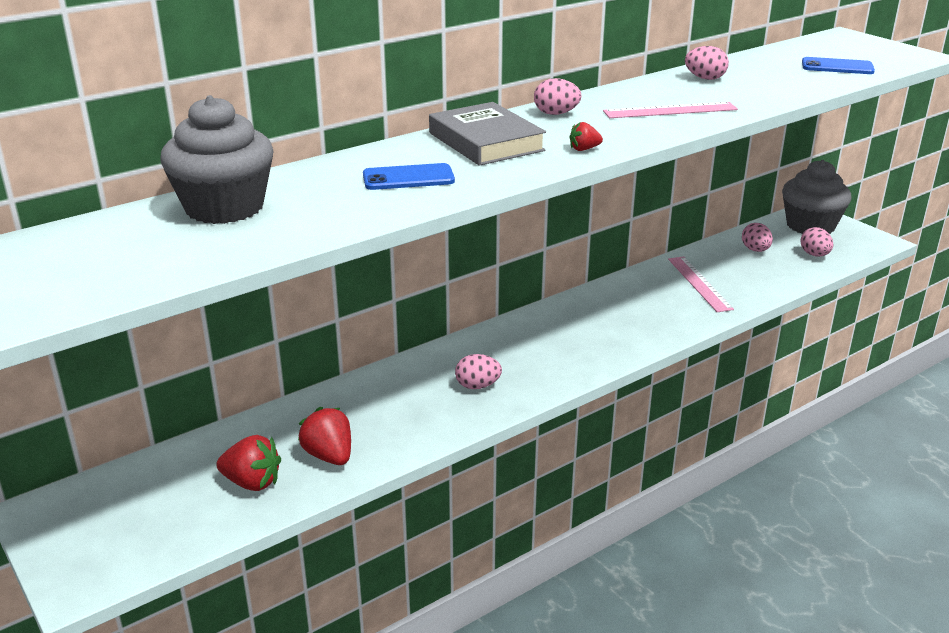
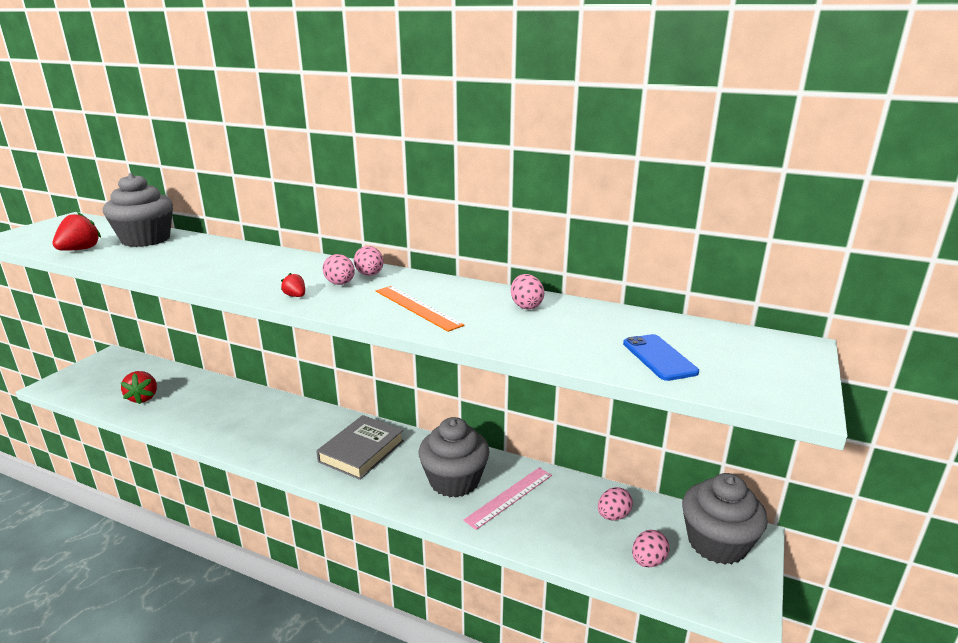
camera: 60 degrees right, 5 degrees down
red strawberry [298,407,351,465] -> red strawberry moved to [53,212,101,251]
blue phone [363,163,455,190] -> none
grey book [429,102,546,166] -> grey book moved to [316,415,404,480]
pink egg [455,354,502,389] -> pink egg moved to [322,254,355,285]
pink ruler [603,102,738,118] -> orange ruler [376,286,465,332]
none -> grey cupcake [419,417,490,498]

